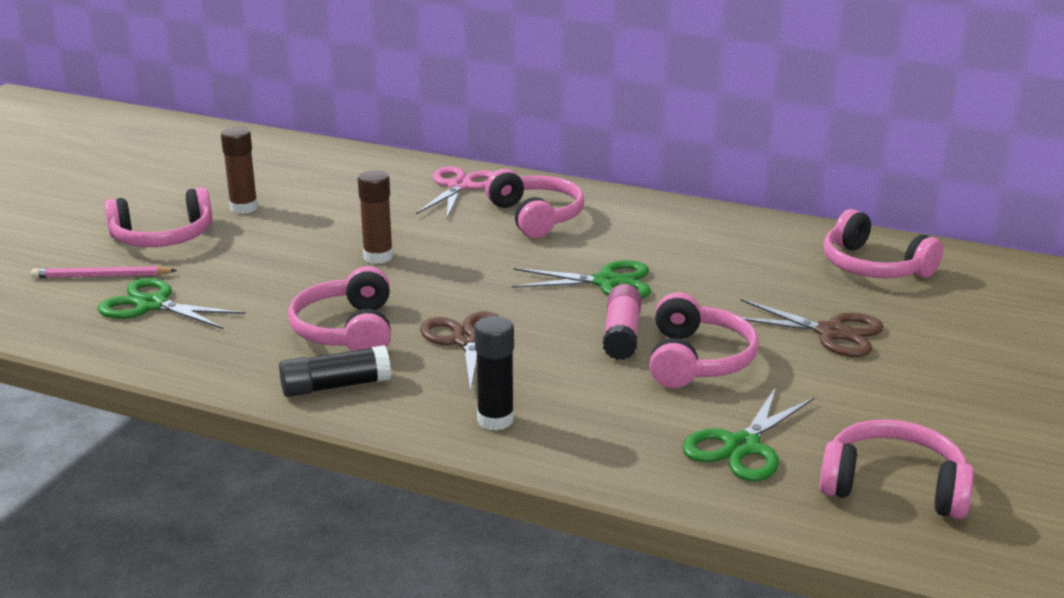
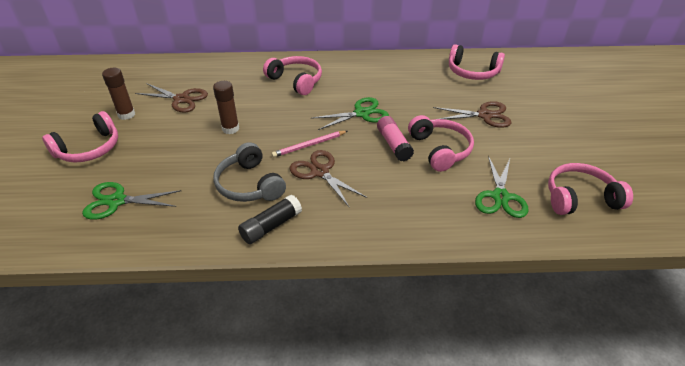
camera: 25 degrees left, 15 degrees up
pink pencil [31,266,177,278] -> pink pencil moved to [271,131,347,158]
pink headphones [288,266,391,351] -> grey headphones [213,142,286,202]
pink scissors [416,166,493,219] -> none
black glue stick [475,316,514,431] -> none
none -> brown scissors [135,83,208,112]

